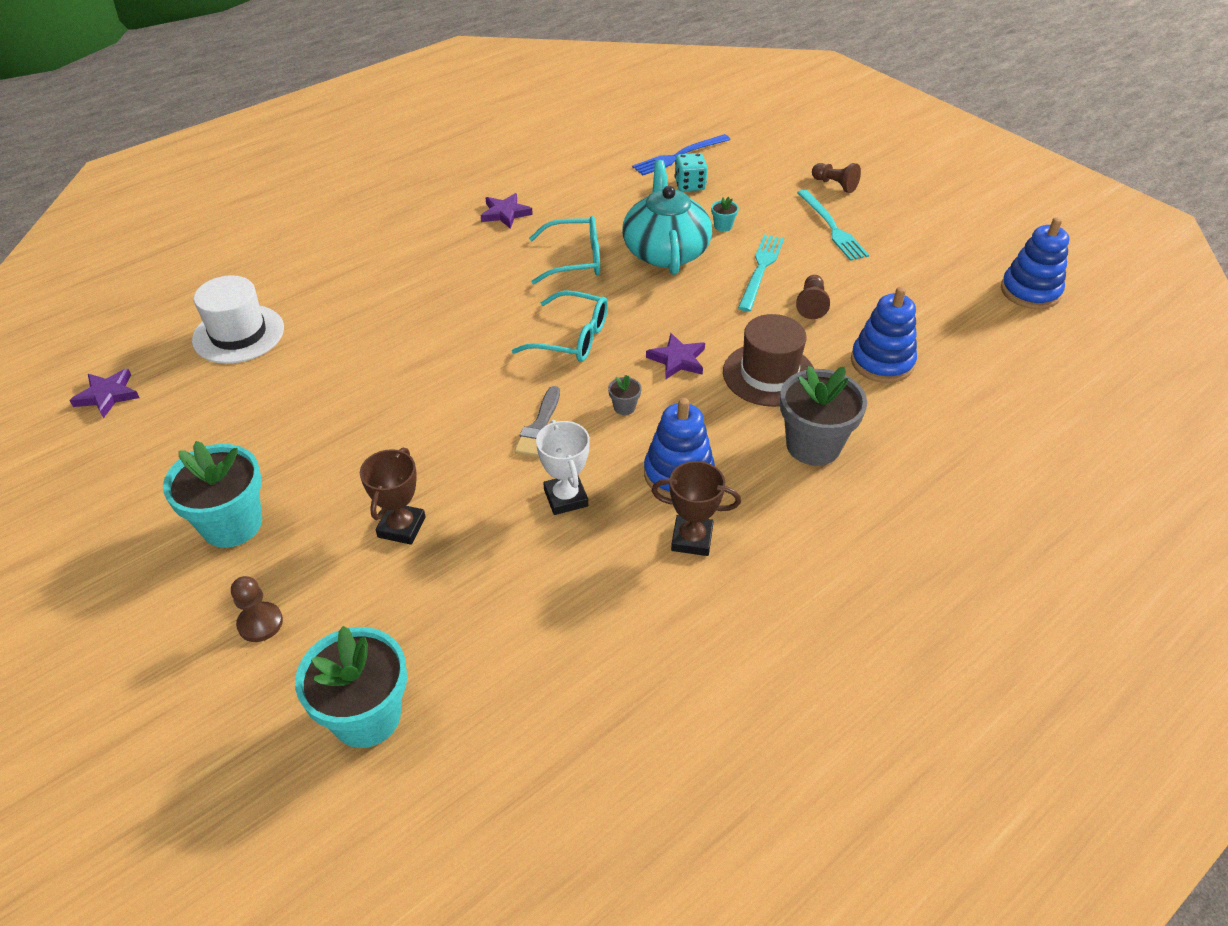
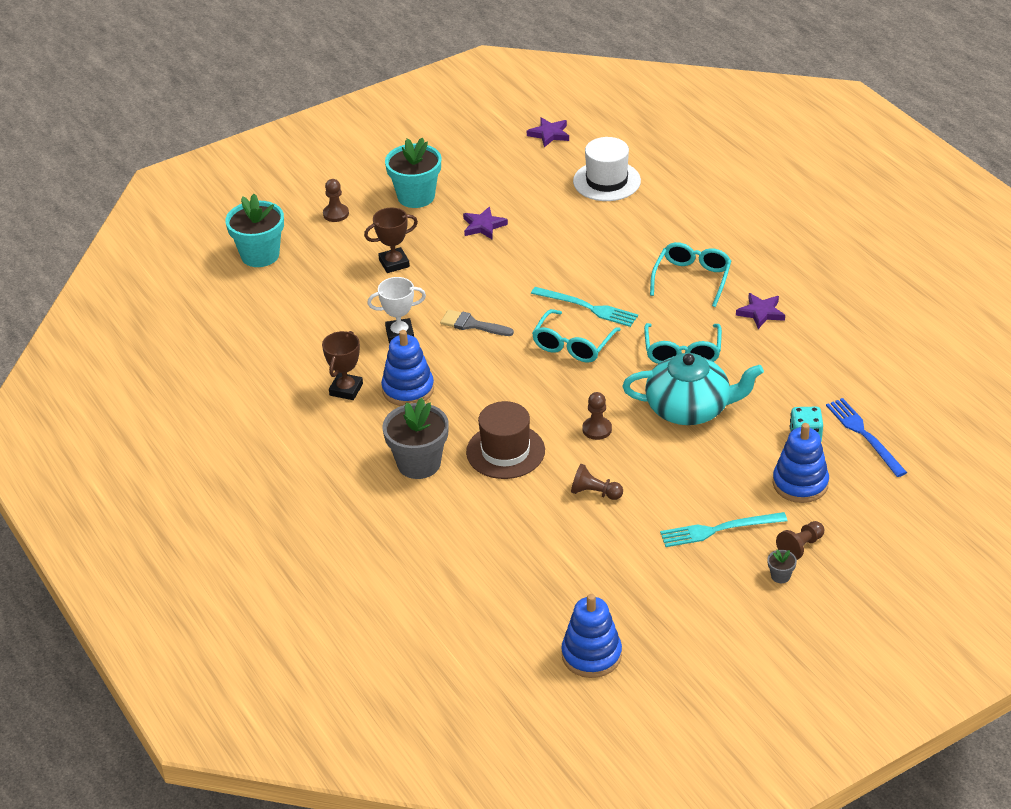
camera: 100 degrees right, 5 degrees down
brown trophy [360,447,426,545] -> brown trophy turned 45 degrees counterclockwise [364,207,418,273]
grey flower pot [608,375,642,415] -> grey flower pot moved to [767,549,797,583]
purple star [646,333,705,380] -> purple star moved to [463,207,508,239]
turquoise flower pot [711,197,739,232] -> none
turquoise fork [738,235,784,312] -> turquoise fork moved to [531,287,638,327]
blue stacking toy [851,287,917,383] -> blue stacking toy moved to [773,423,829,503]
none -> brown pawn [582,392,612,440]
none -> turquoise glasses [650,242,731,307]

